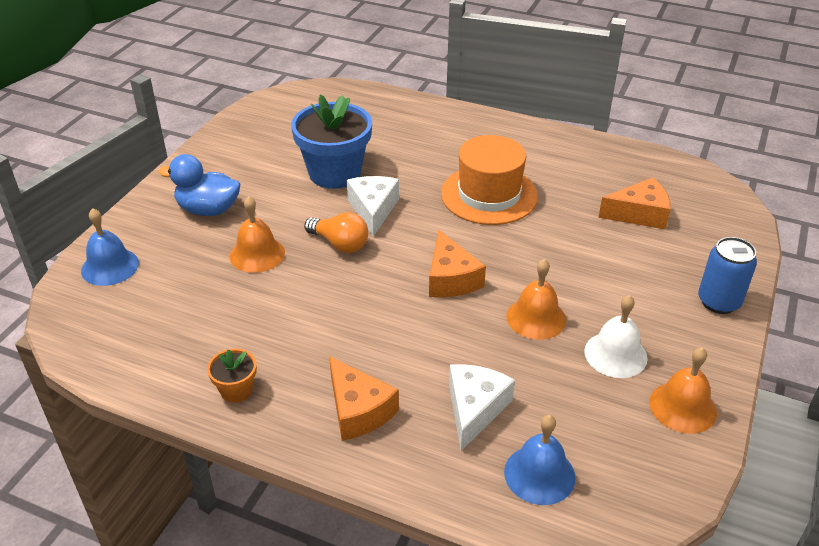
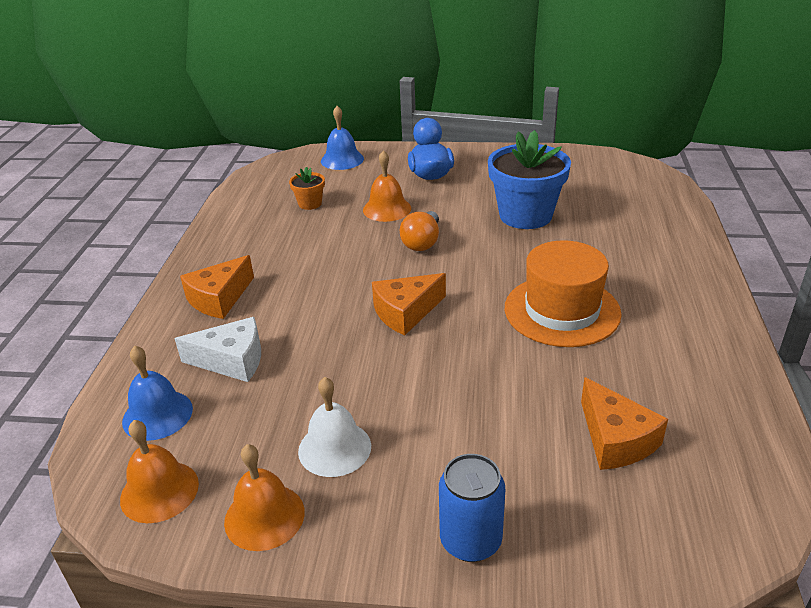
camera: 75 degrees right, 5 degrees down
orange flower pot [207,348,257,403] -> orange flower pot moved to [289,167,325,210]
white cheese [347,176,399,237] -> none
orange bell [506,259,566,340] -> orange bell moved to [120,420,199,523]

